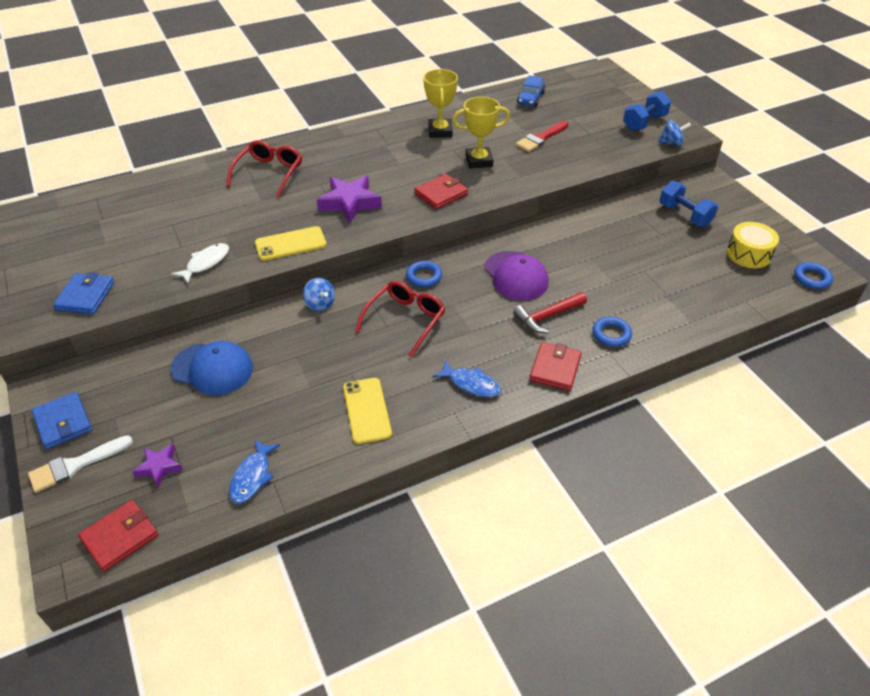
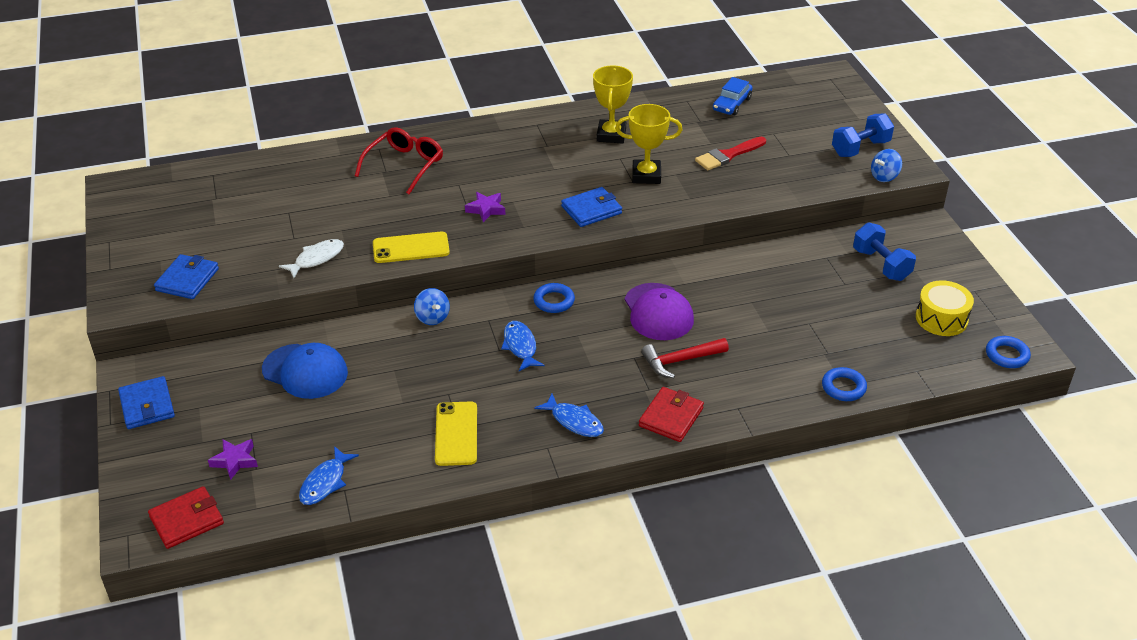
camera: 10 degrees right, 5 degrees down
white brush [28,435,133,493] -> none
purple star [317,175,382,223] -> purple star [465,192,505,222], size x0.57
red glasses [355,281,445,358] -> blue fish [501,321,544,371]
red wallet [414,174,468,210] -> blue wallet [561,187,622,227]
blue ring [592,317,632,347] -> blue ring moved to [822,367,867,401]
blue spinning top [658,120,691,146] -> blue spinning top turned 135 degrees clockwise [871,149,902,182]

